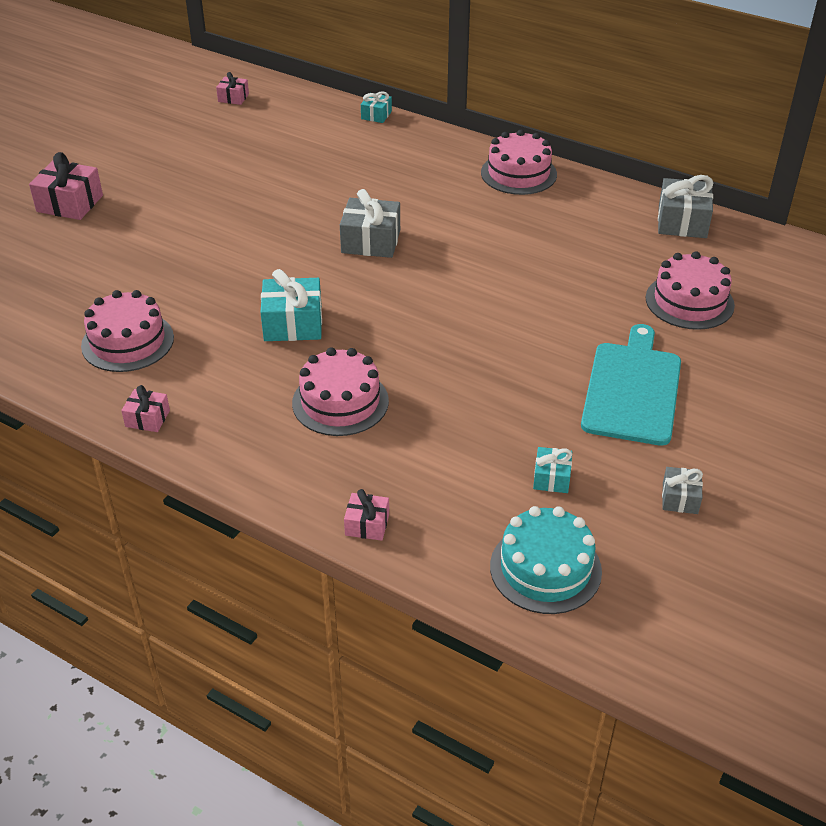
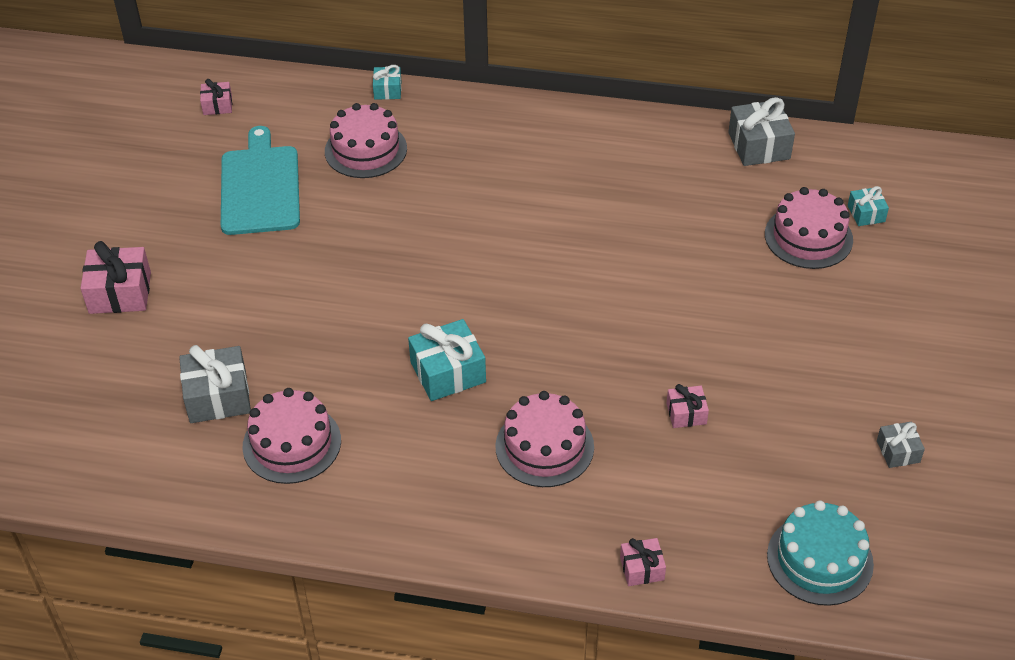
camera: 20 degrees left, 5 degrees up
pink gift [121,385,170,432] -> pink gift moved to [666,384,709,428]
grey gift [340,189,400,258] -> grey gift moved to [179,345,251,423]
pink cake [481,130,557,195] -> pink cake moved to [325,103,407,178]
turquoise gift [533,447,572,493] -> turquoise gift moved to [848,186,889,226]
turquoise cutting board [581,324,681,446] -> turquoise cutting board moved to [221,126,300,235]

